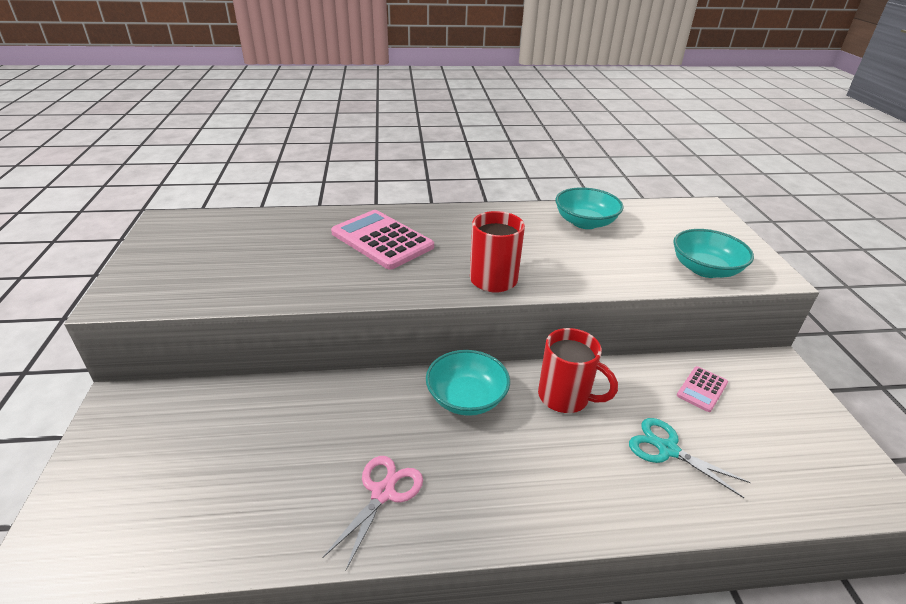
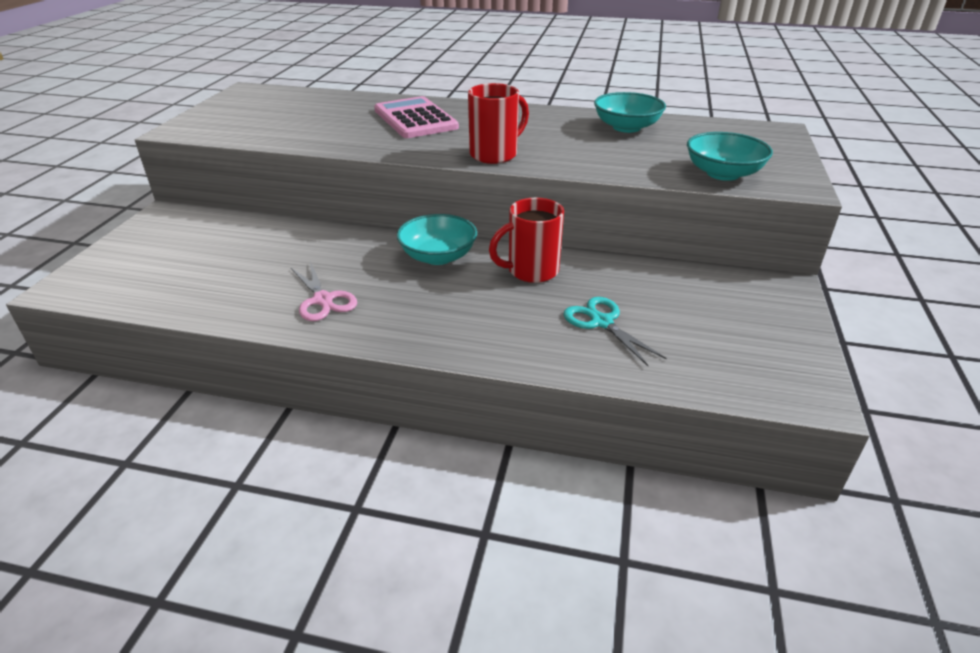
camera: 20 degrees right, 0 degrees up
pink scissors [322,456,423,570] -> pink scissors turned 105 degrees clockwise [291,261,357,321]
red mug [538,328,618,413] -> red mug turned 105 degrees clockwise [489,198,564,283]
pink calculator [677,366,728,412] -> none

